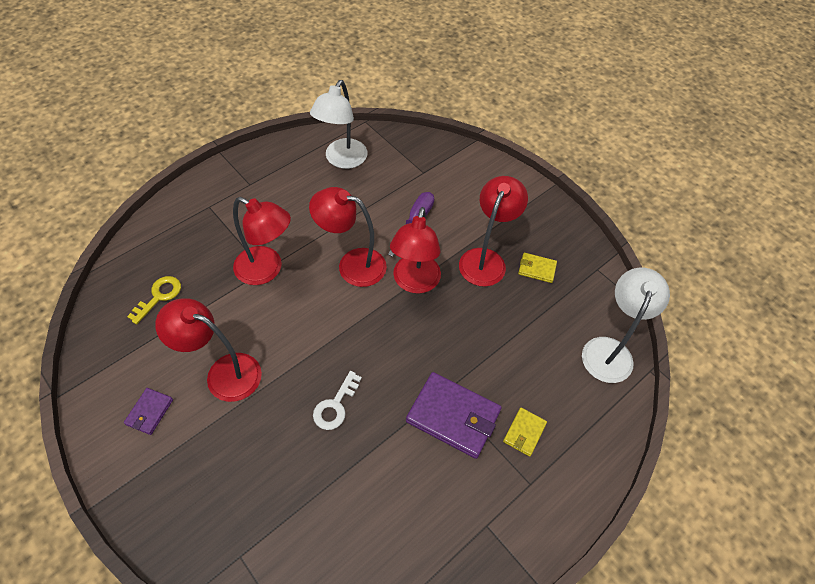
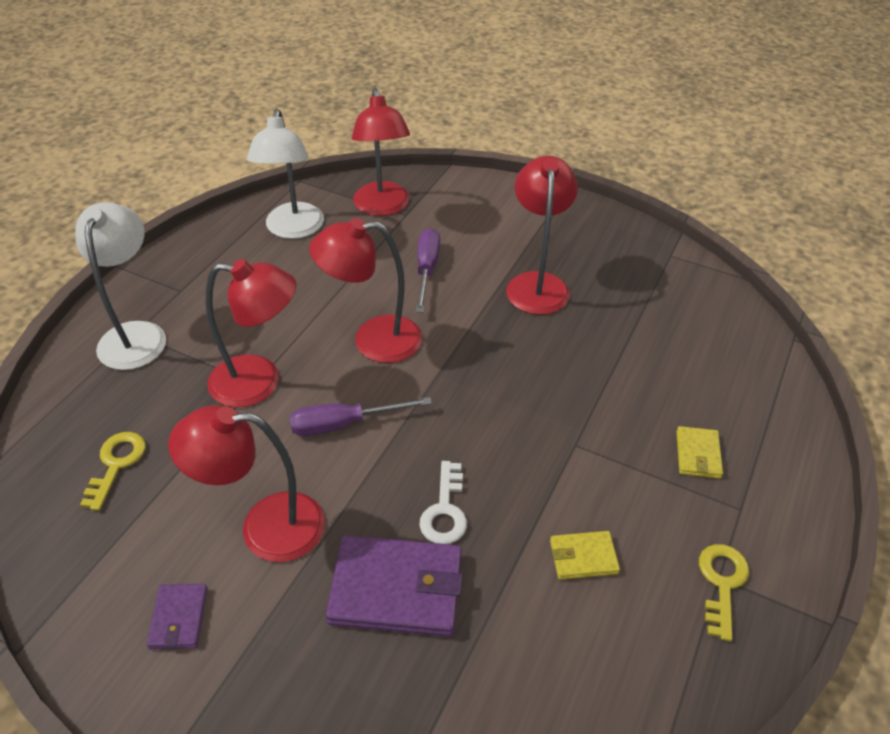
camera: 20 degrees left, 10 degrees down
red lamp [390,207,441,294] -> red lamp moved to [352,88,410,216]
purple wallet [406,372,502,459] -> purple wallet moved to [325,535,462,637]
yellow wallet [518,253,557,283] -> yellow wallet moved to [550,531,620,580]
white lamp [582,268,670,383] -> white lamp moved to [75,202,166,370]
none -> purple screwdriver [290,397,432,436]
none -> yellow key [699,544,749,642]

